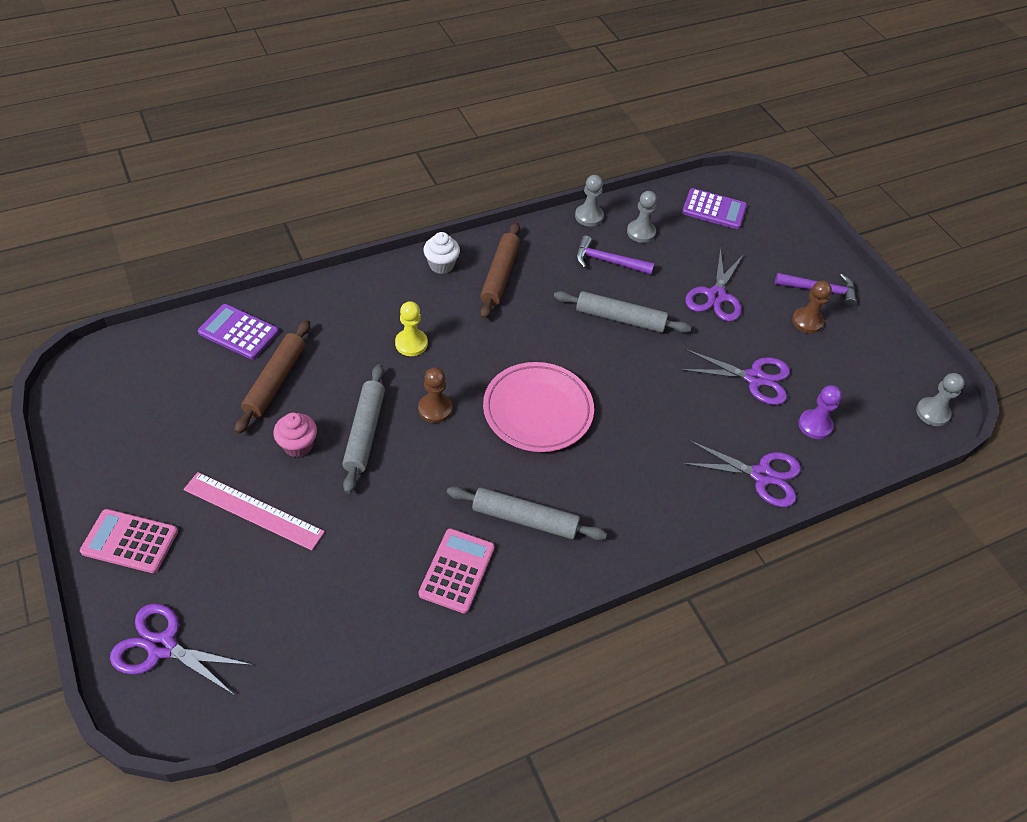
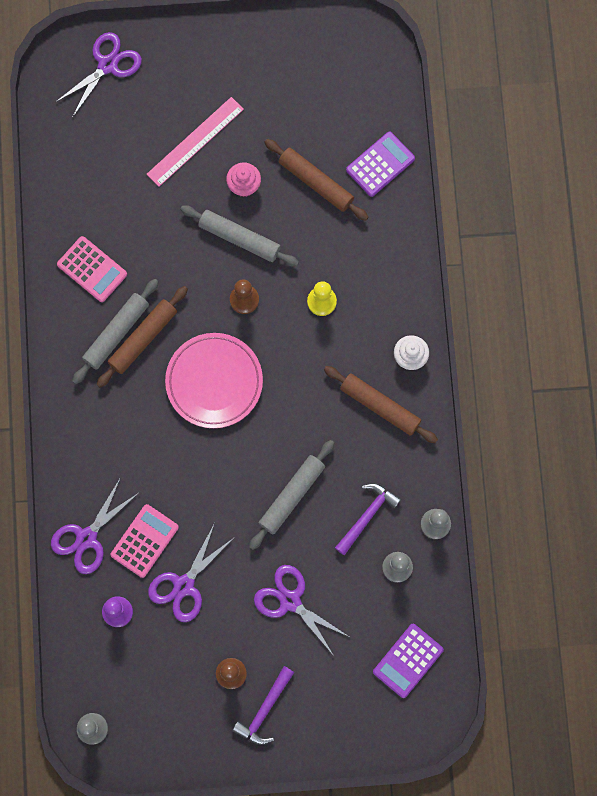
camera: 115 degrees right, 25 degrees up
pink calculator [80,509,178,573] -> pink calculator moved to [111,504,179,578]
none -> brown rolling pin [96,286,188,388]

